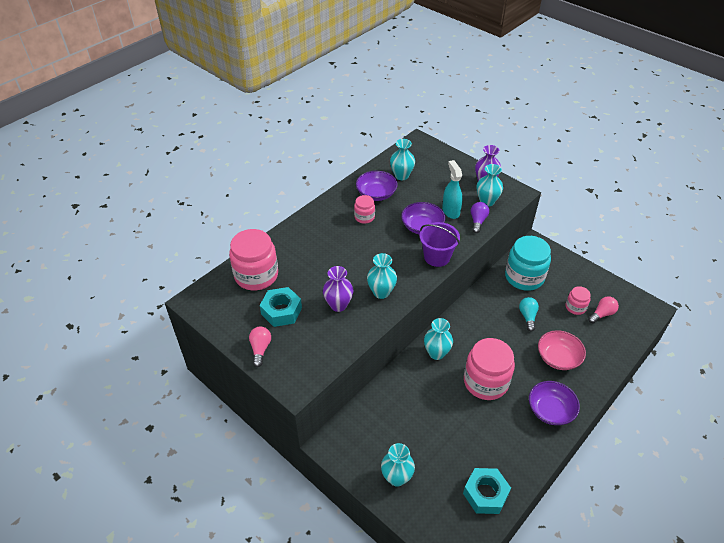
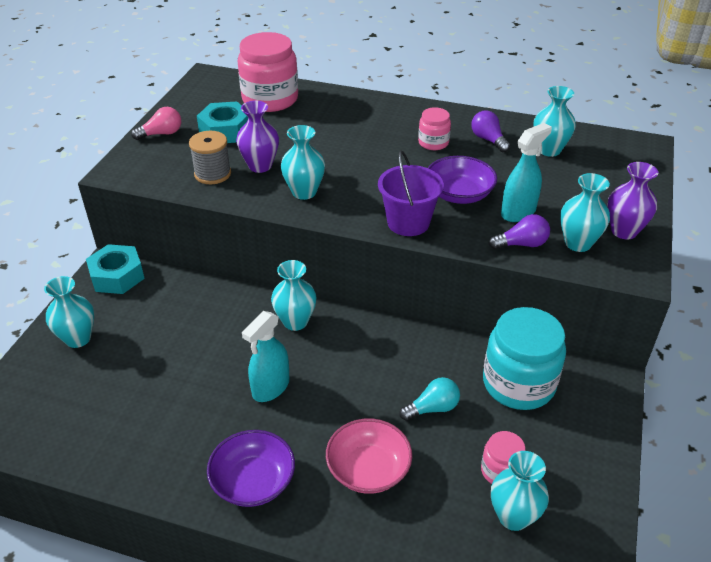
camera: 65 degrees right, 5 degrees down
purple bowl [356,171,398,201] -> purple light bulb [471,110,510,152]
turquoise nut [463,468,511,514] -> turquoise nut moved to [86,244,145,294]
pink jar [464,338,515,400] -> turquoise spray bottle [242,311,290,402]
pink light bulb [588,296,619,323] -> turquoise vase [491,451,549,531]
none -> grey spool [189,131,231,184]

